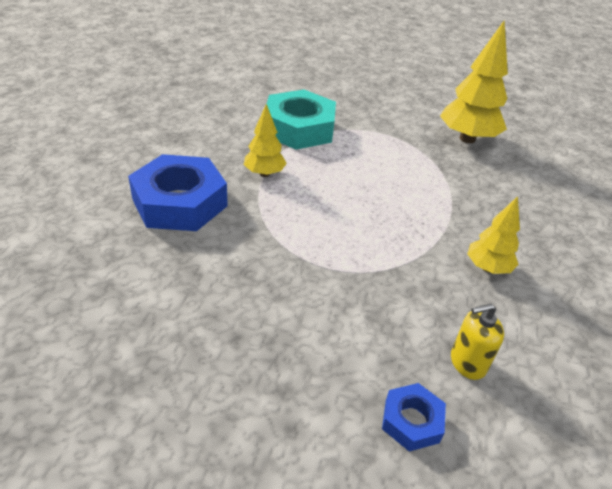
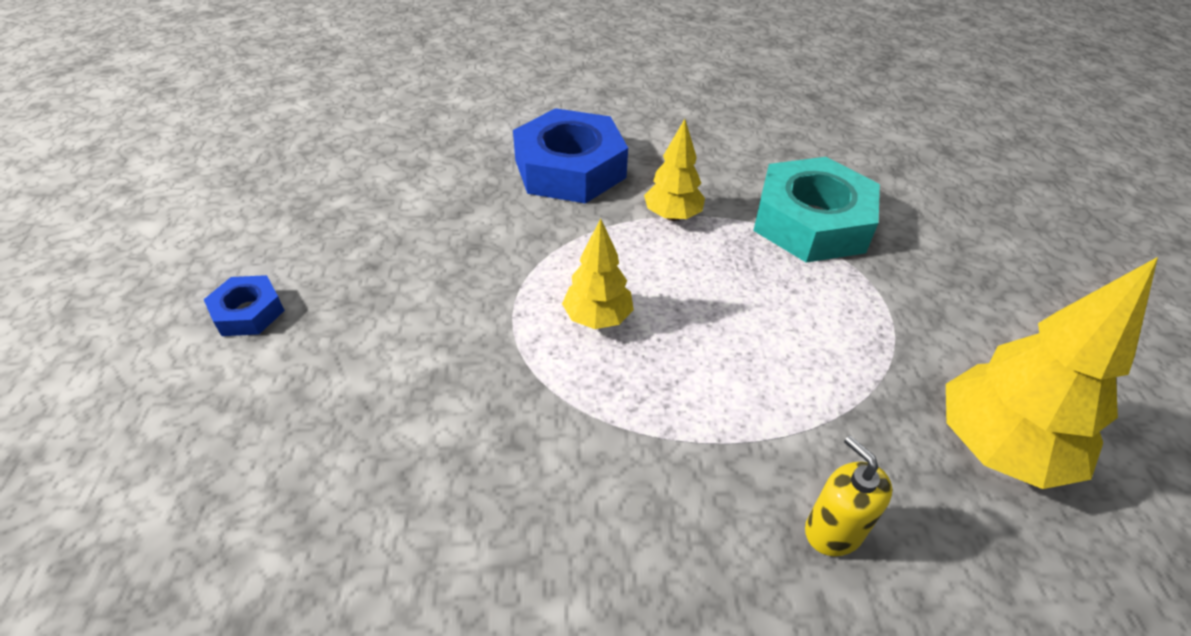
camera: 75 degrees right, 5 degrees up
blue nut [382,383,446,452] -> blue nut moved to [204,275,285,336]
yellow soap dispenser [451,304,504,380] -> yellow soap dispenser moved to [805,436,892,556]
yellow tree [467,196,520,274] -> yellow tree moved to [562,219,634,329]

